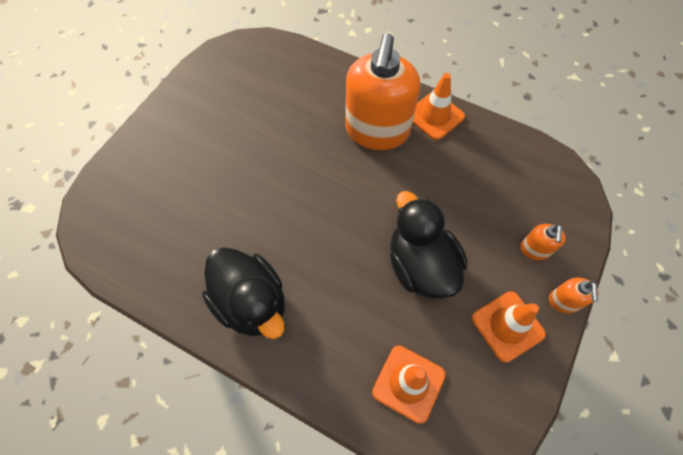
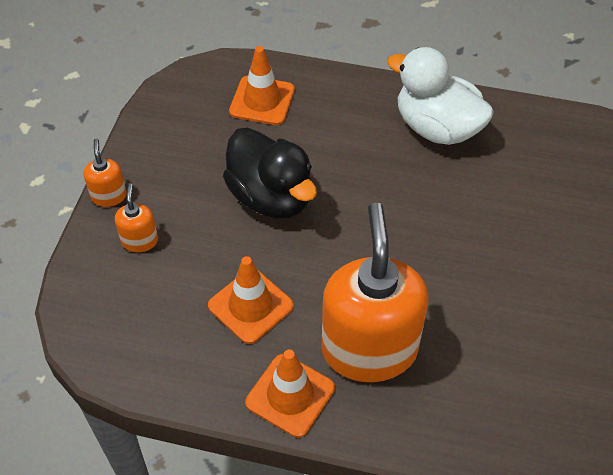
camera: 165 degrees right, 10 degrees down
black duck [202,247,285,339] -> white duck [387,47,494,145]
orange traffic cone [472,291,546,363] -> orange traffic cone moved to [208,256,294,344]

